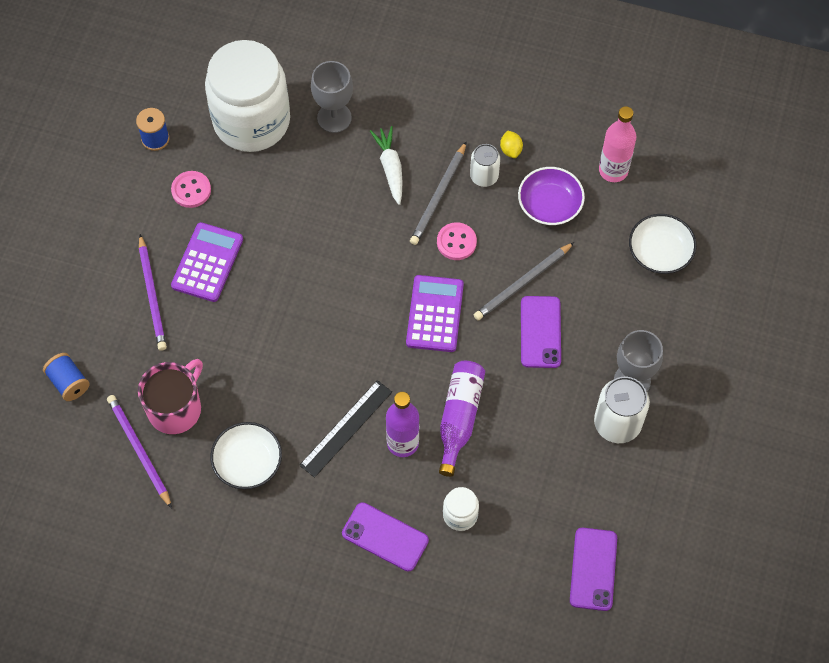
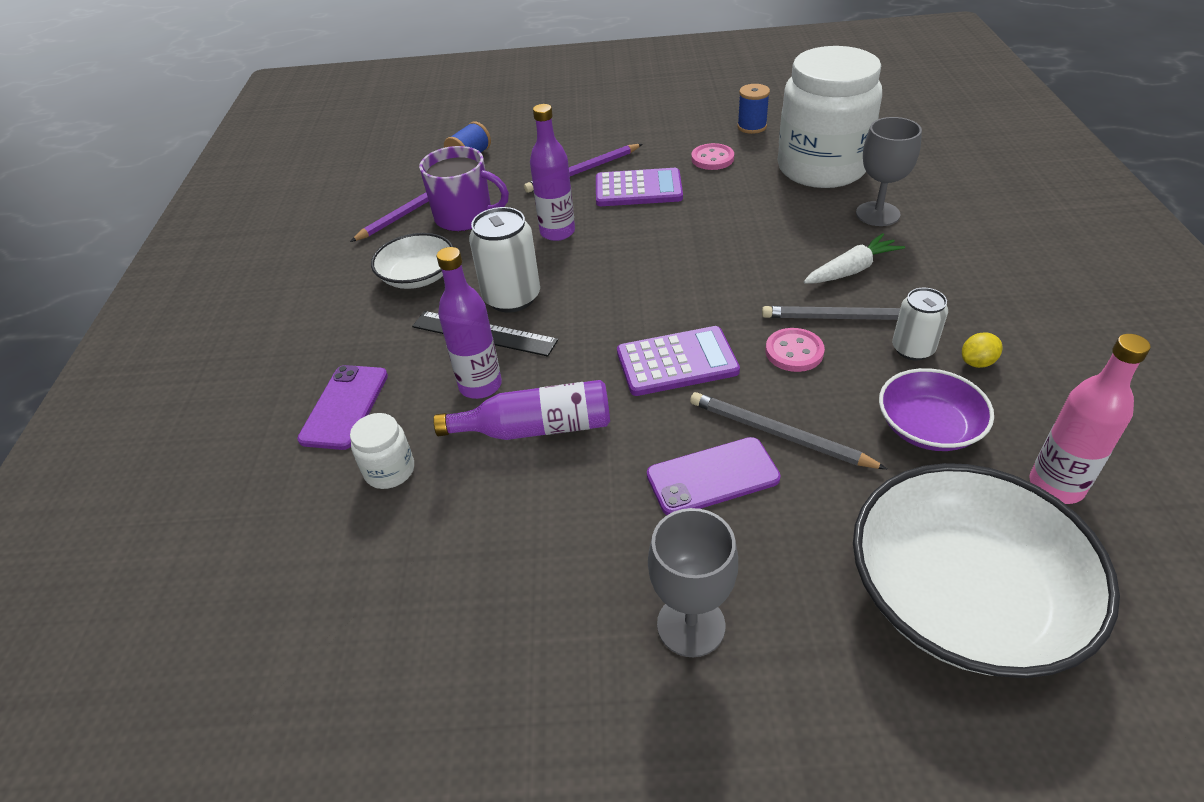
camera: 75 degrees right, 20 degrees down
pink mug [138,359,203,434] -> purple mug [419,146,509,231]
purple phone [570,528,617,611] -> none
white can [594,377,650,443] -> white can moved to [469,207,540,312]
white bowl [629,214,697,274] -> white bowl [853,463,1120,678], size x1.83
none -> purple bottle [530,104,575,241]

